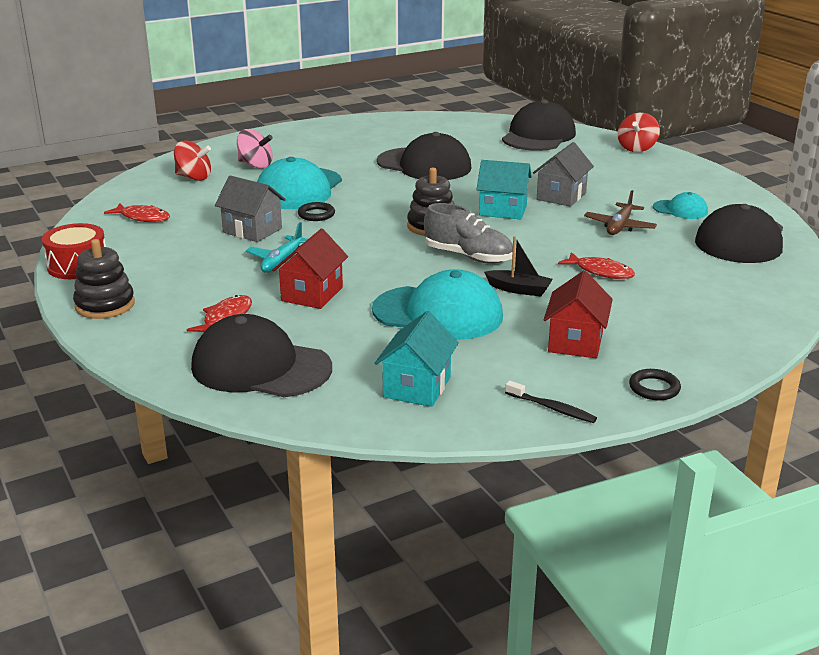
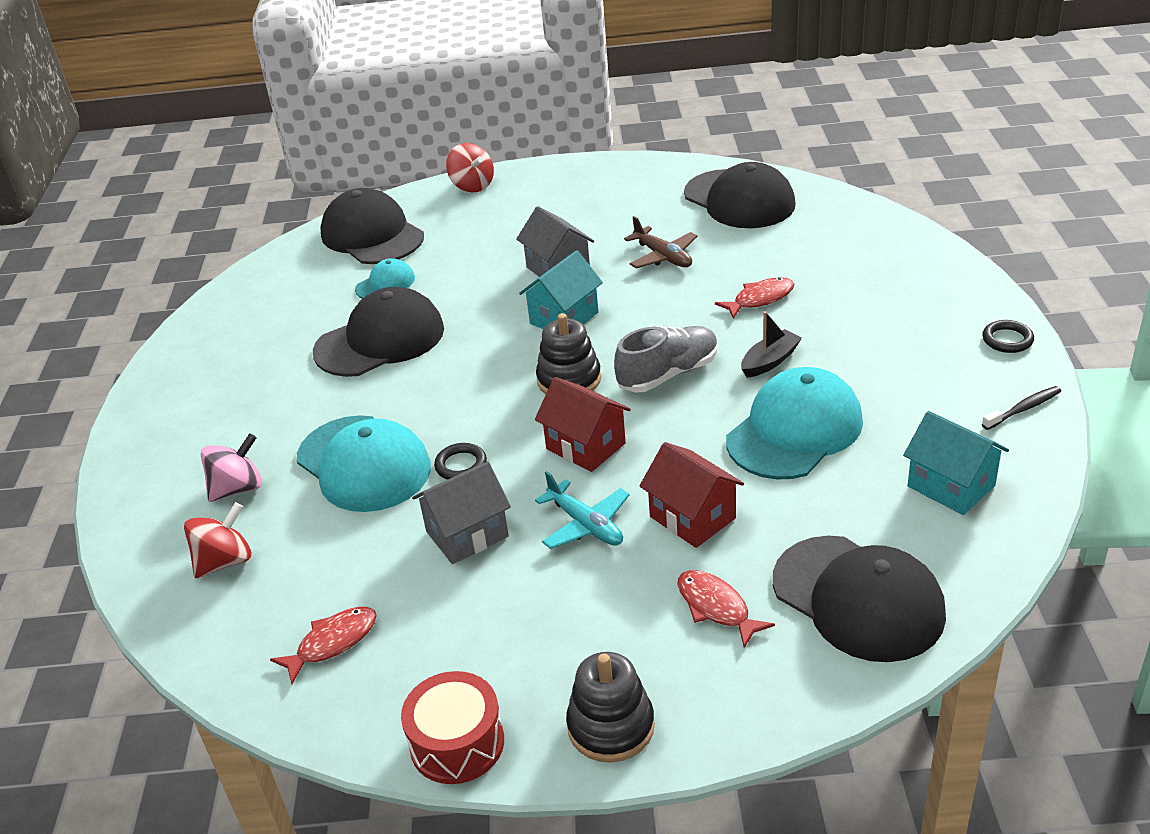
camera: 60 degrees left, 10 degrees up
black cap [191,314,332,397] -> black cap turned 90 degrees counterclockwise [773,536,946,662]
red house [544,271,613,358] -> red house moved to [535,377,631,472]
turquoise cap [653,192,708,219] -> turquoise cap moved to [355,258,415,299]

